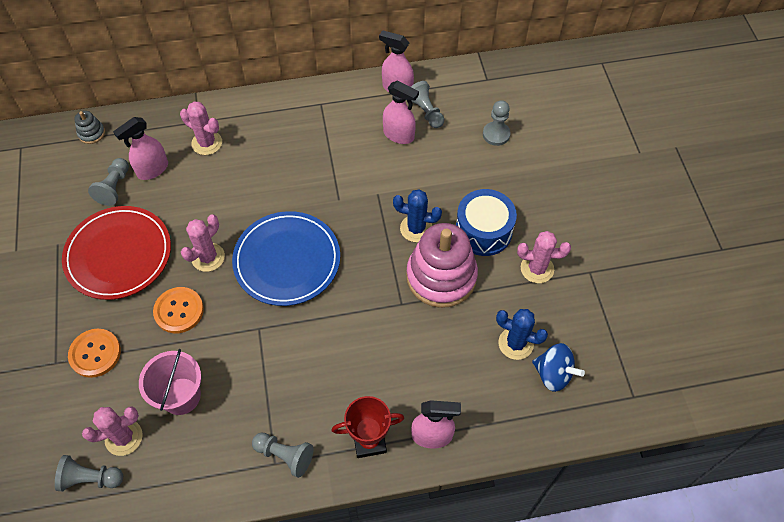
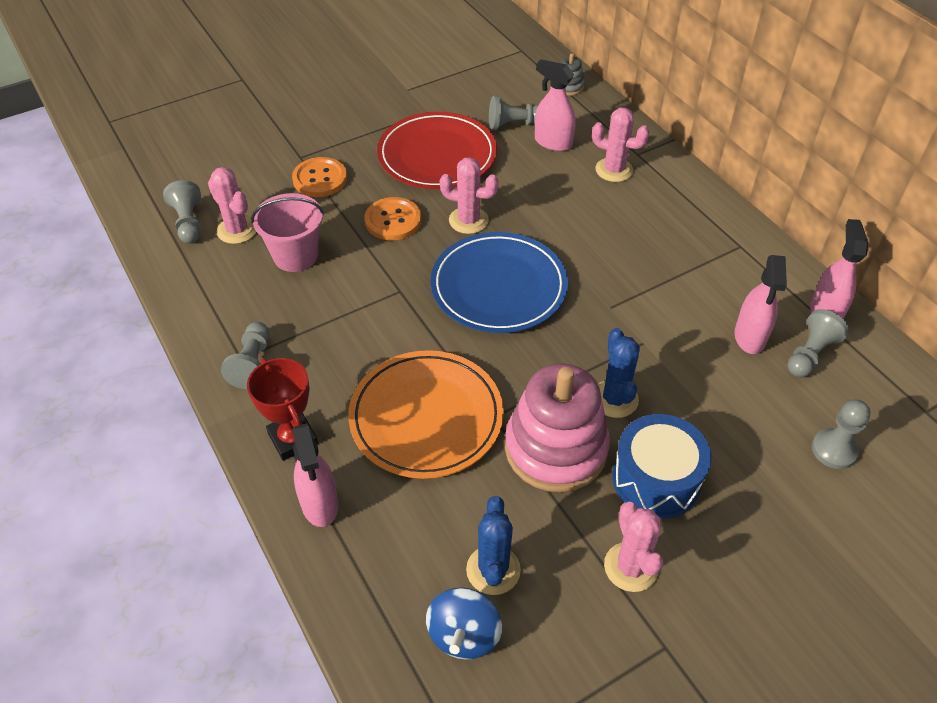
camera: 70 degrees right, 10 degrees down
pink cactus [180,101,222,155] -> pink cactus turned 75 degrees counterclockwise [592,108,649,182]
none -> orange plate [348,350,504,479]

